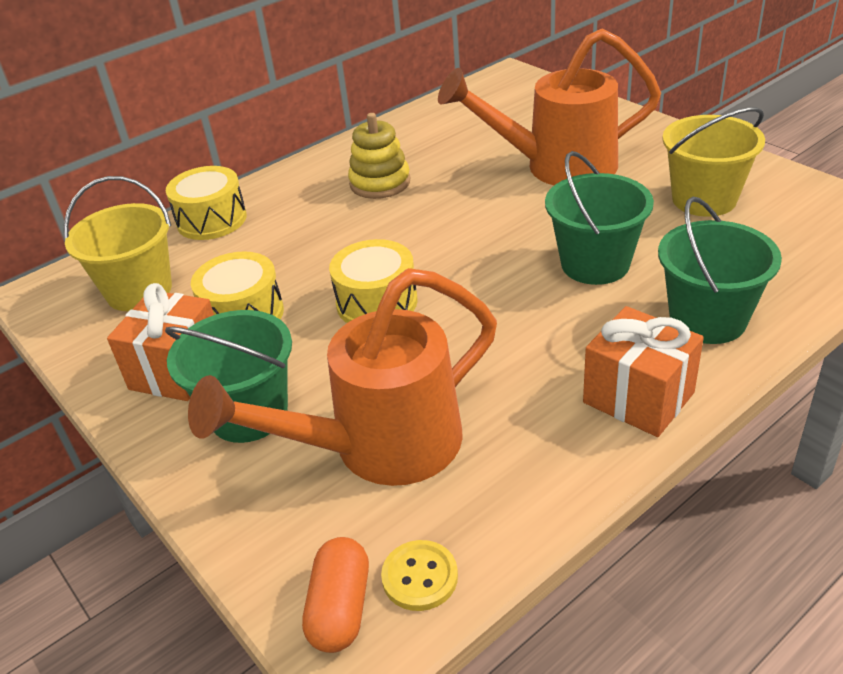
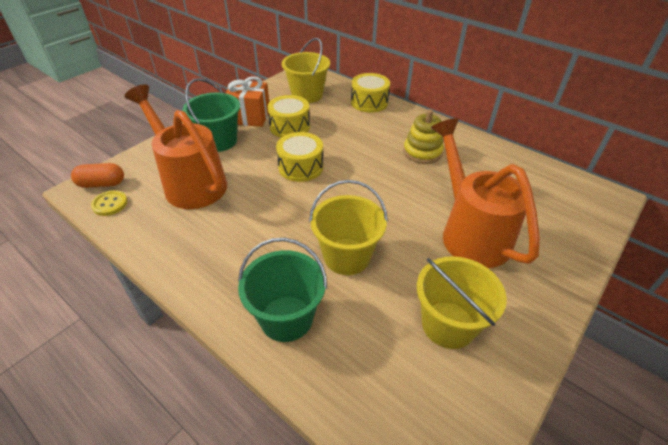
camera: 75 degrees right, 5 degrees up
green bucket [545,151,654,285] -> yellow bucket [309,180,388,275]
orange gift [583,306,704,437] -> none

